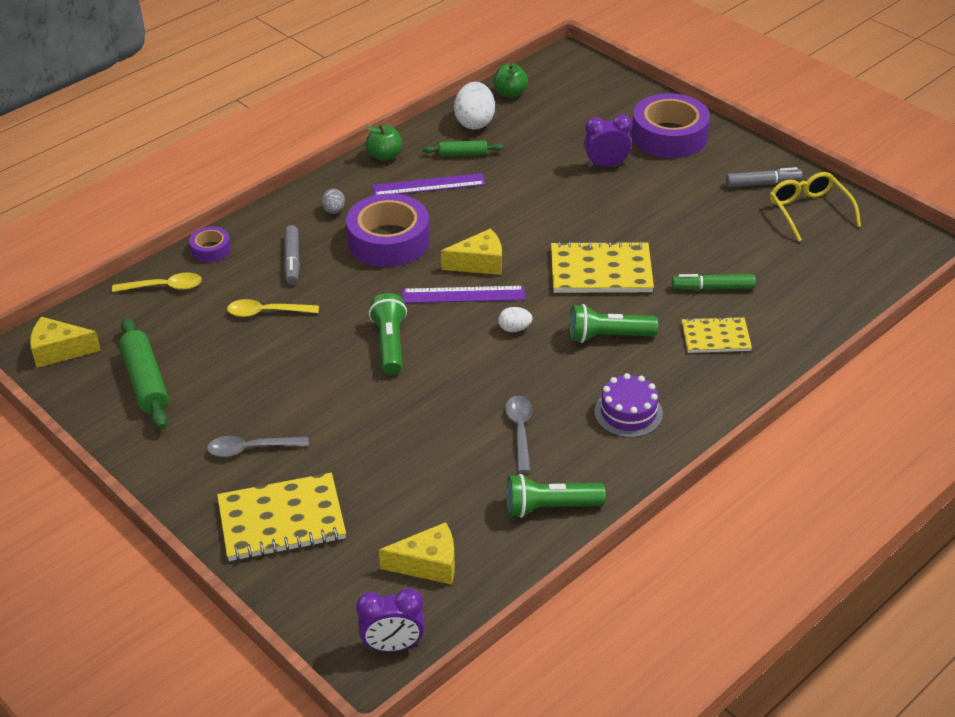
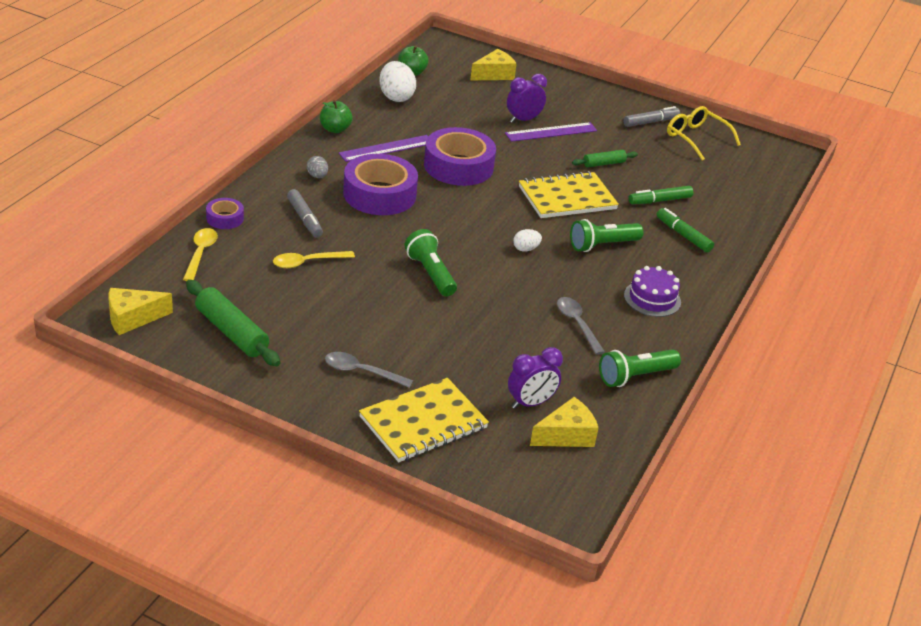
camera: 25 degrees left, 5 degrees down
yellow spoon [112,273,202,292] -> yellow spoon turned 60 degrees counterclockwise [183,228,218,281]
grey spoon [207,436,309,457] -> grey spoon turned 45 degrees clockwise [325,352,413,388]
purple clock [356,588,425,652] -> purple clock moved to [508,347,563,409]
purple ruler [402,286,525,303] -> purple ruler moved to [505,122,597,142]
green rolling pin [423,140,504,156] -> green rolling pin moved to [572,150,638,167]
yellow cheese [441,228,502,275] -> yellow cheese moved to [470,49,517,80]
purple tape [632,93,710,158] -> purple tape moved to [424,127,496,186]
yellow notebook [682,316,752,353] -> green marker [657,208,714,252]

